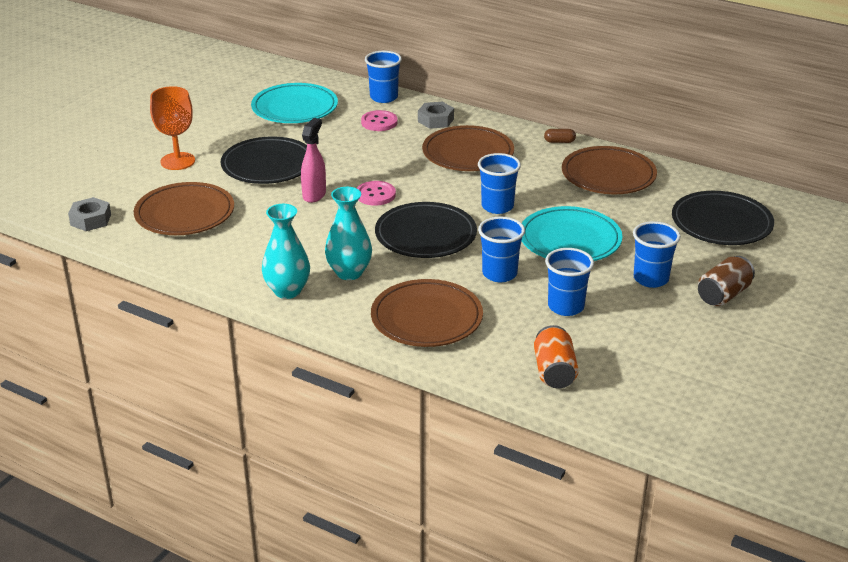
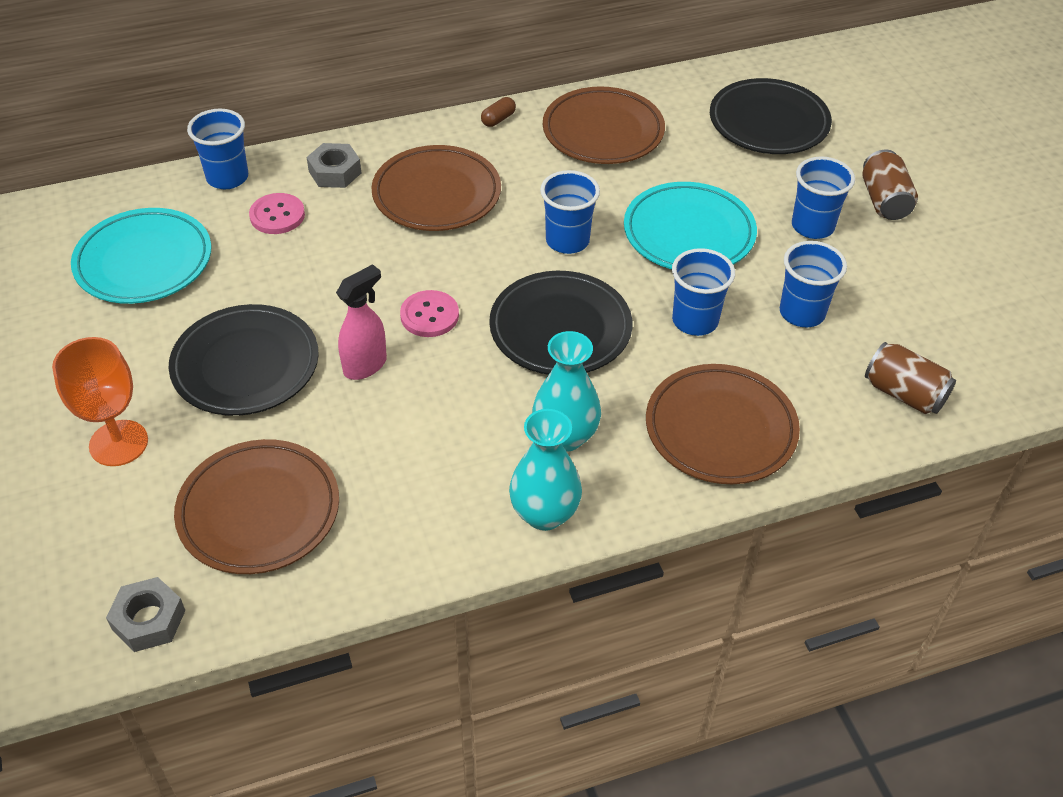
camera: 50 degrees left, 15 degrees up
pink spray bottle [301,118,326,203] -> pink spray bottle turned 75 degrees clockwise [336,264,387,380]
orange can [534,325,579,389] -> brown can [865,342,956,414]

